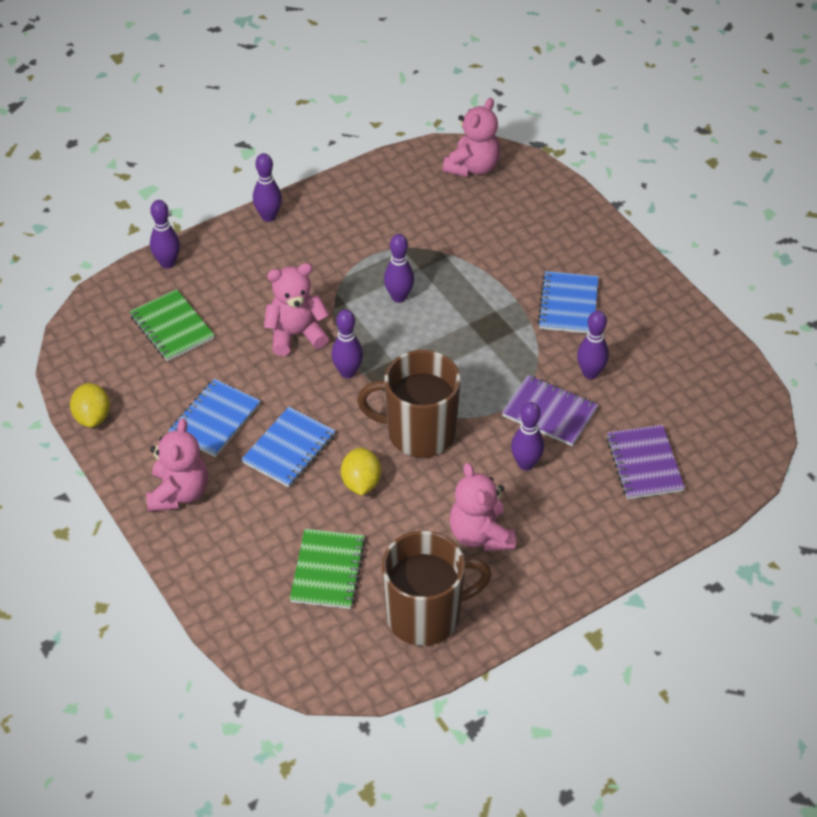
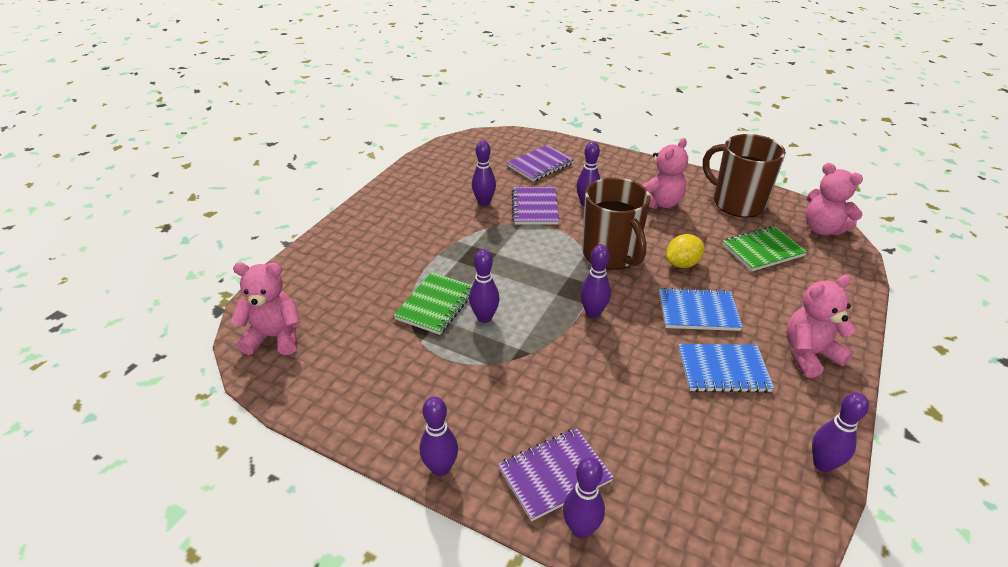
camera: 120 degrees left, 10 degrees down
yellow lemon [70,383,110,428] -> purple bowling pin [812,392,869,472]
green notebook [130,289,214,361] -> green notebook moved to [393,272,472,335]
pink teddy bear [264,263,329,356] -> pink teddy bear moved to [806,163,863,235]
blue notebook [537,271,599,333] -> none
none -> purple notebook [498,428,614,521]

